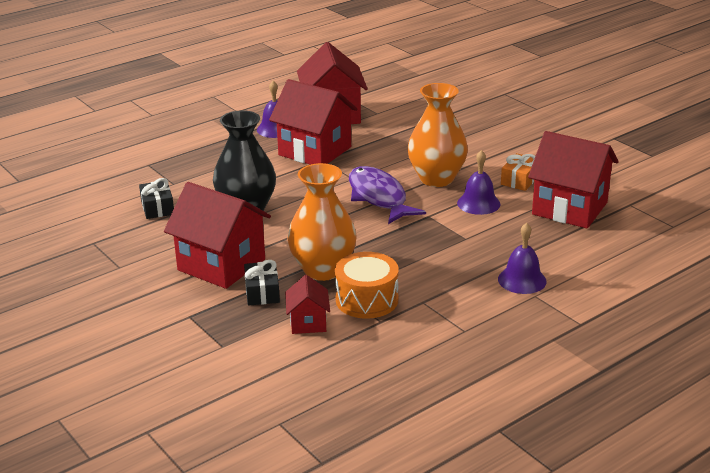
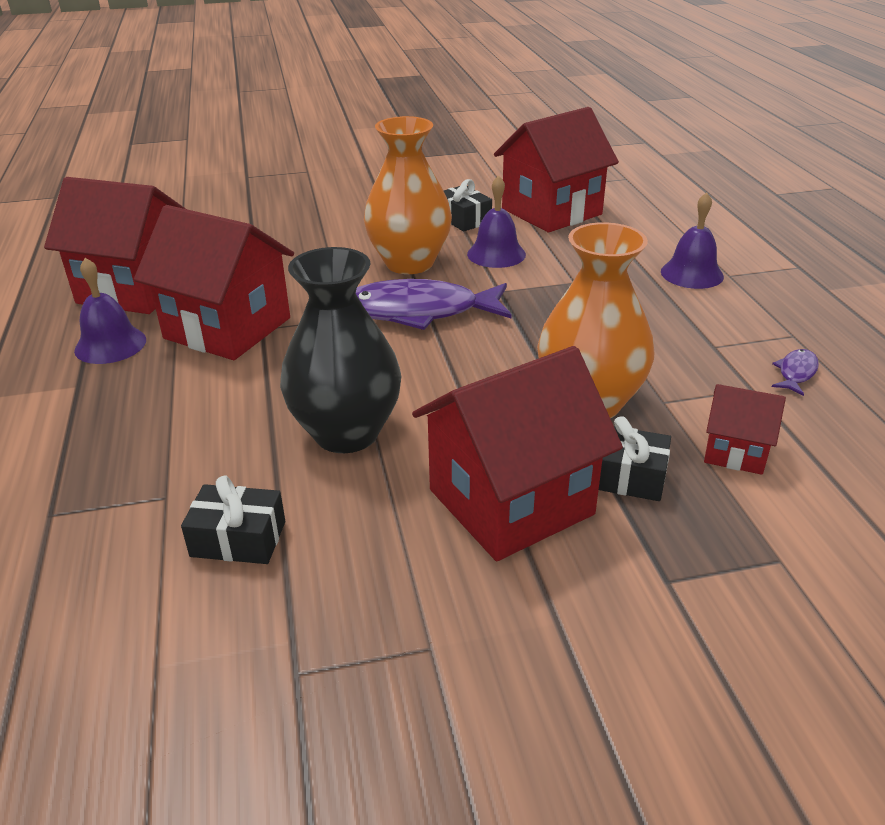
camera: 65 degrees left, 5 degrees up
red house [269,79,358,165] -> red house turned 60 degrees clockwise [134,205,294,360]
orange drum [335,252,399,319] -> none
orange gift [501,153,535,191] -> black gift [444,179,492,232]
none -> purple fish [772,349,819,396]

